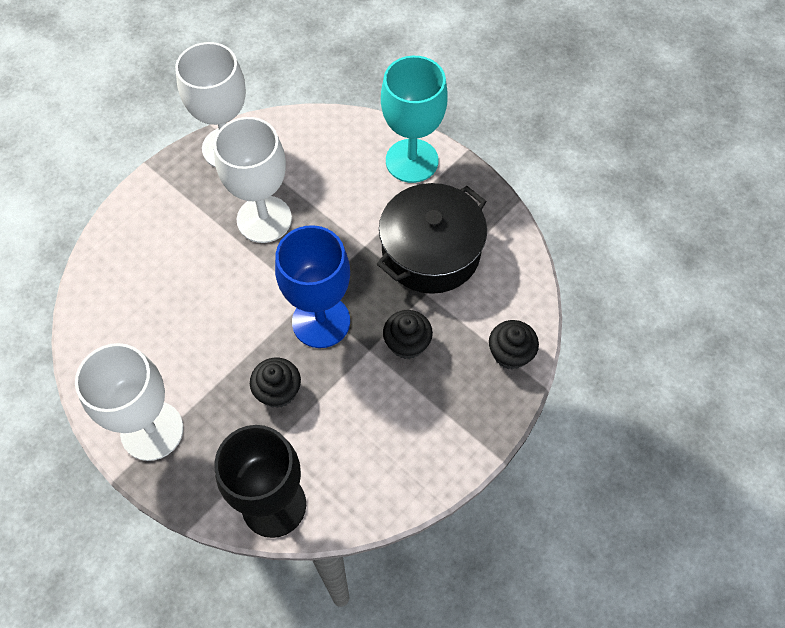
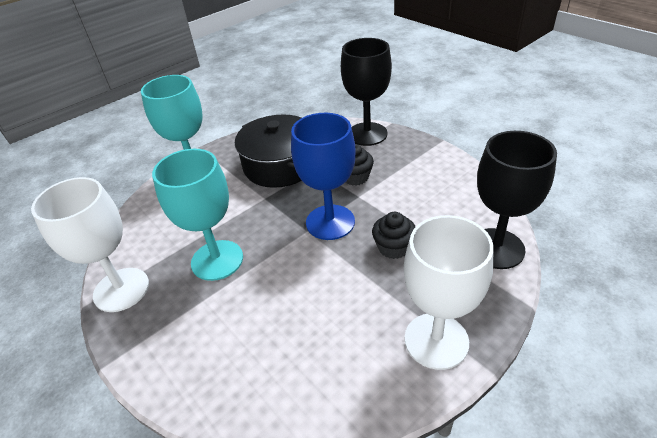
camera: 80 degrees left, 20 degrees down
white goblet [214,117,292,243] -> turquoise goblet [152,149,243,281]
black cupcake [489,320,539,370] -> black goblet [341,38,392,146]

